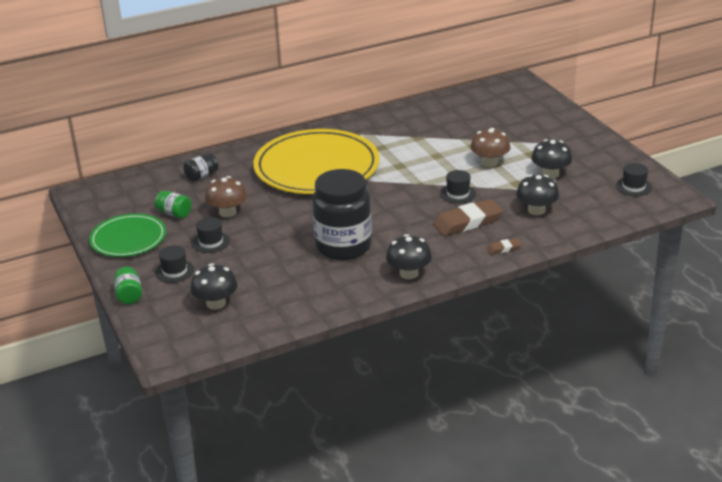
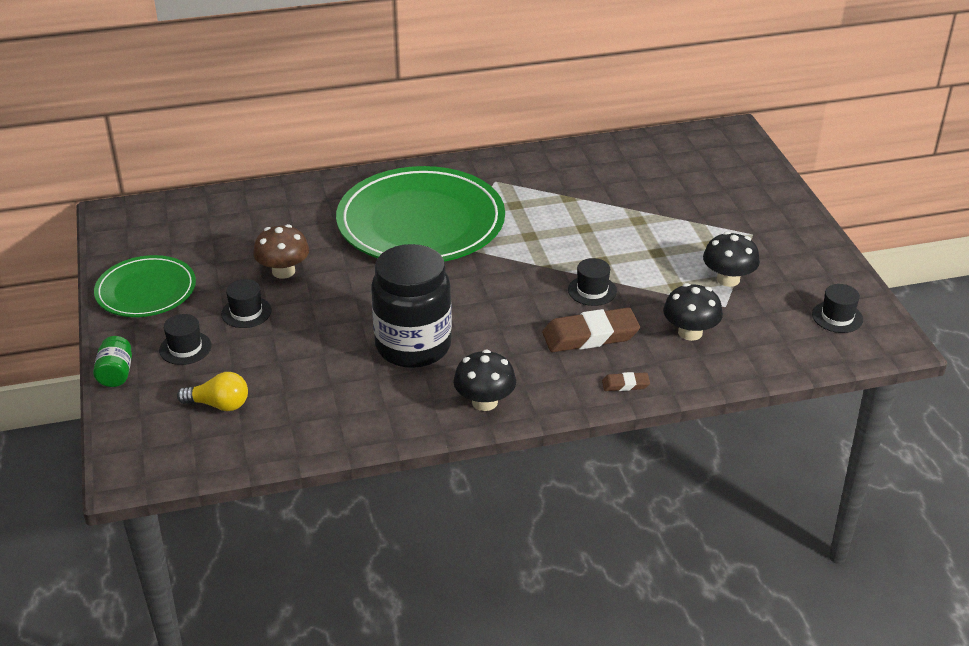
camera: 10 degrees right, 5 degrees up
green jar [155,191,191,219] -> none
black jar [183,153,218,182] -> none
black mushroom [190,263,237,310] -> yellow light bulb [177,372,248,411]
yellow plate [253,129,380,194] -> green plate [336,166,505,261]
brown mushroom [471,128,510,167] -> none

